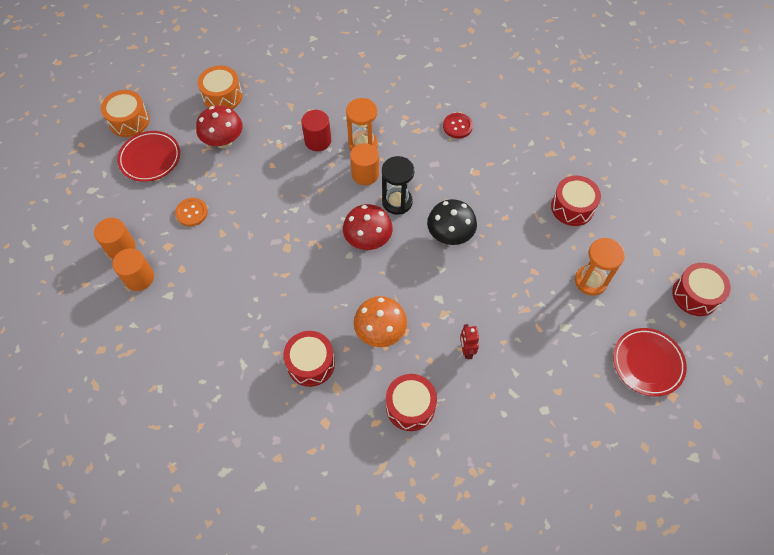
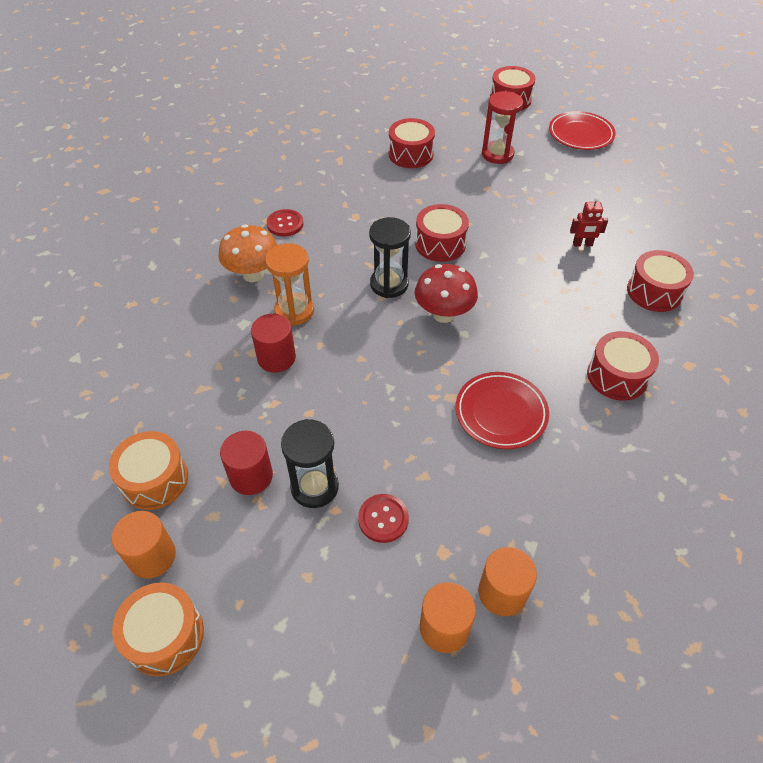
camera: 85 degrees left, 10 degrees down
red plate [117,131,180,182] -> red plate moved to [455,372,549,449]
orange button [175,198,208,226] -> red button [358,494,409,543]
red mushroom [196,105,243,149] -> red cylinder [220,431,273,495]
orange cylinder [350,143,379,185] -> orange cylinder moved to [111,511,176,579]
orange mushroom [354,296,407,347] -> orange mushroom moved to [218,224,277,282]
black mushroom [427,199,477,245] -> red drum [415,204,469,262]
orange hourglass [575,238,625,296] -> red hourglass [482,91,523,164]
none -> black hourglass [281,419,339,508]

